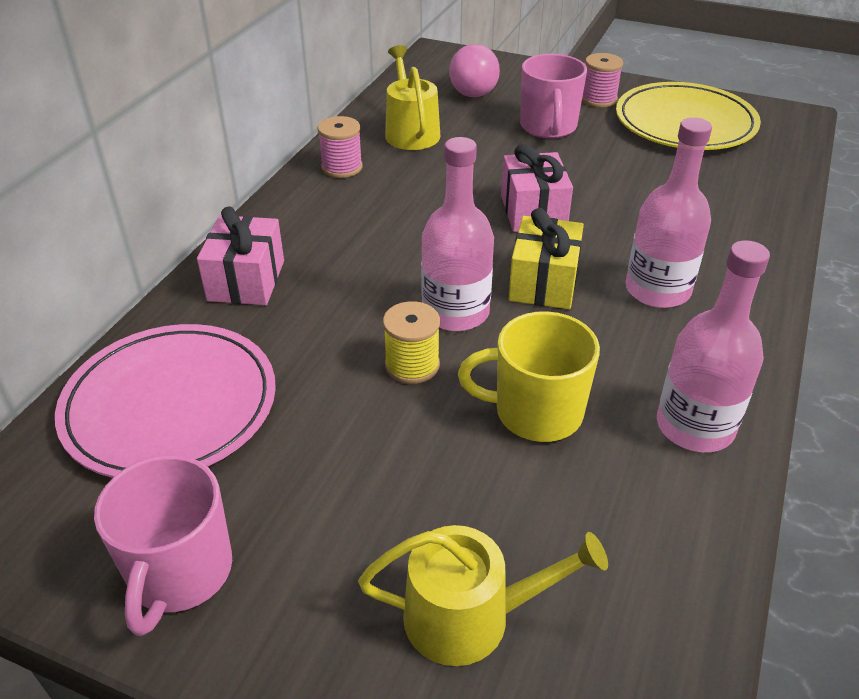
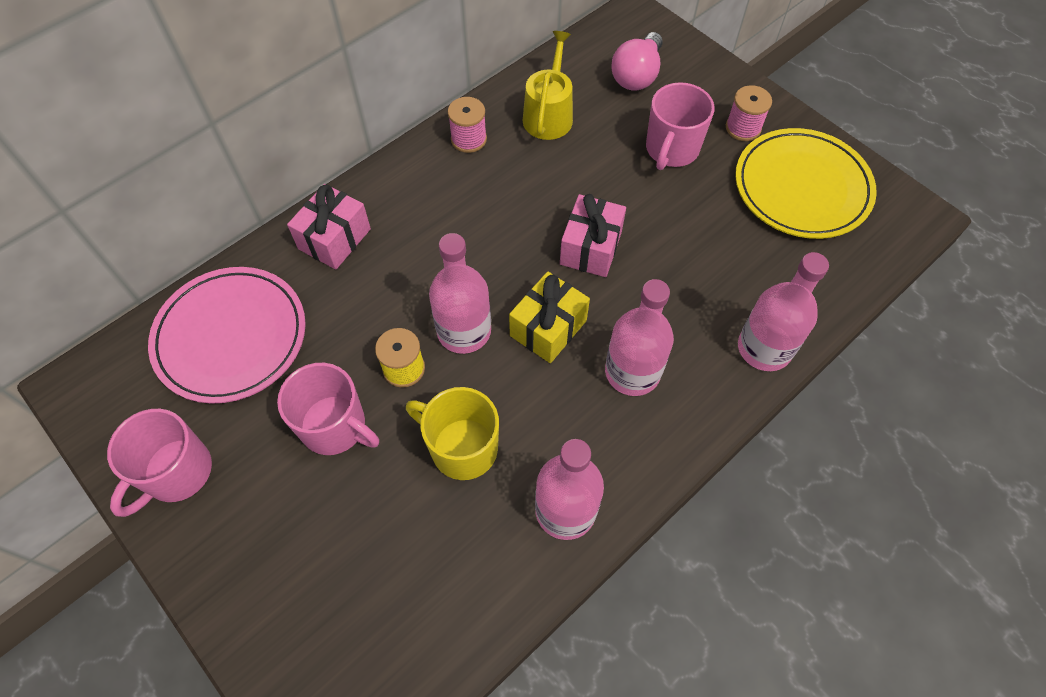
camera: 25 degrees right, 20 degrees up
yellow watering can [358,525,608,666] -> none
none -> pink mug [277,363,379,455]
none -> pink bottle [738,252,829,371]

